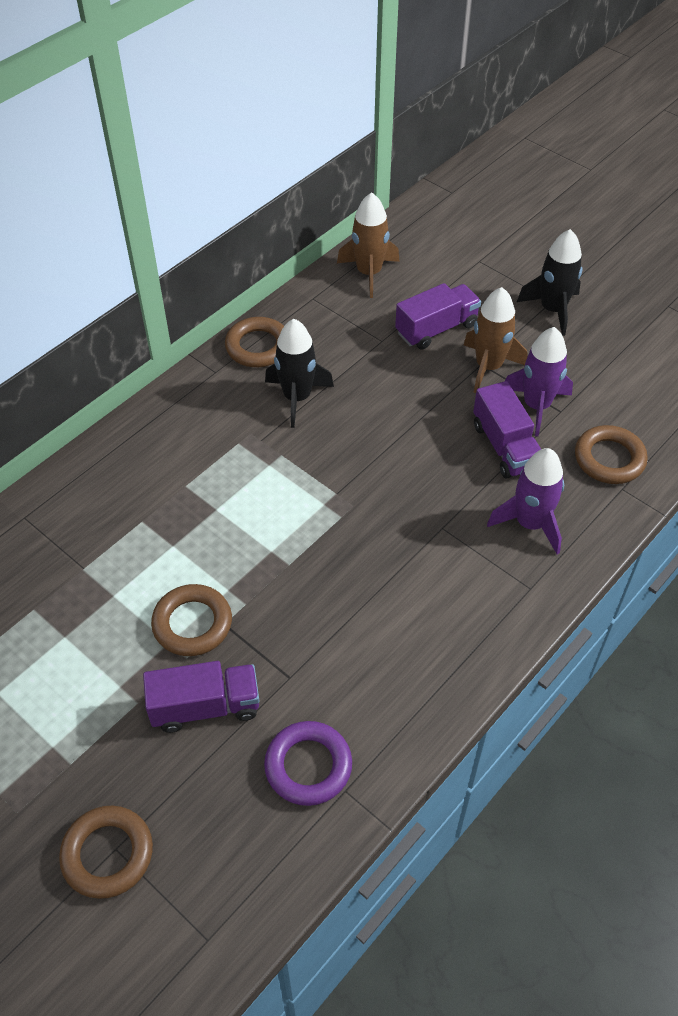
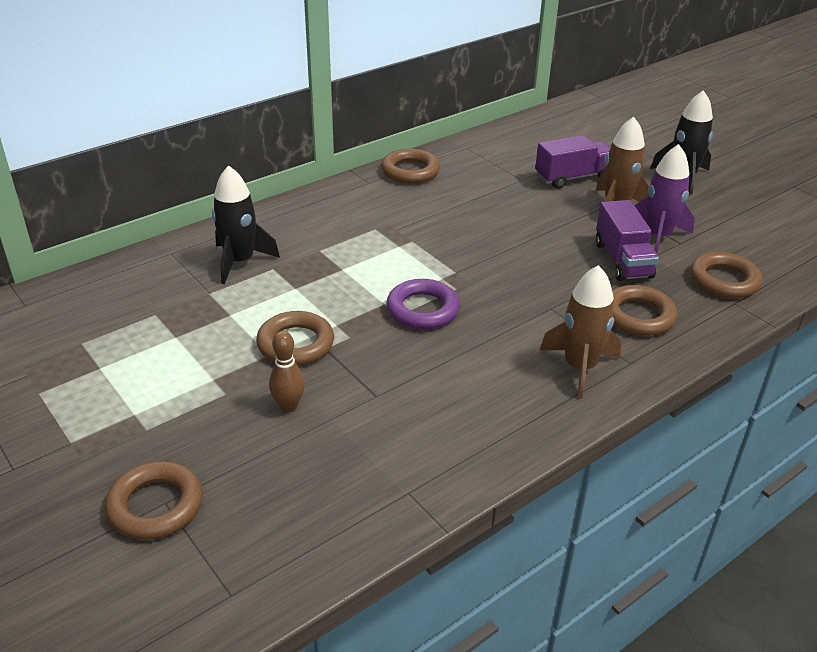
camera: 10 degrees right, 15 degrees down
purple truck [143,661,259,733] -> brown bowling pin [269,331,305,412]
purple ring [264,721,352,806] -> purple ring moved to [386,279,460,329]
black rocket [265,318,334,428] -> black rocket moved to [212,165,280,284]
brown rocket [337,192,400,298] -> brown rocket moved to [540,265,621,399]
purple rocket [487,448,564,554] -> brown ring [612,285,678,336]

